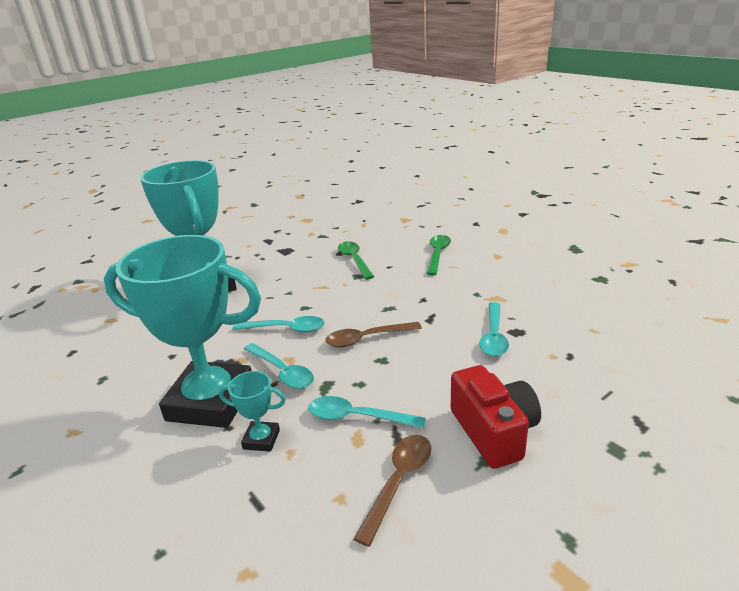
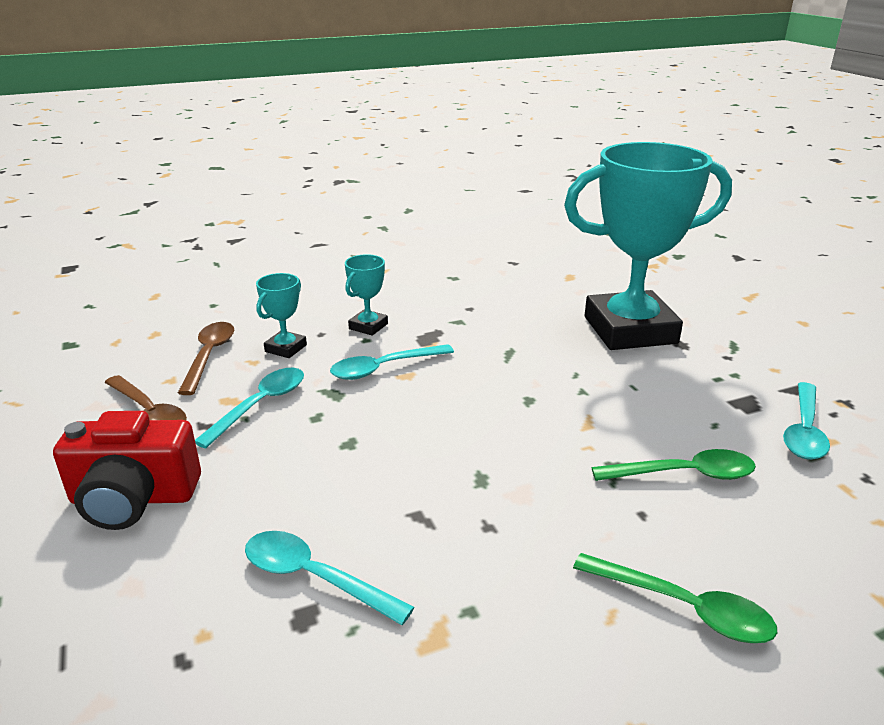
camera: 105 degrees right, 0 degrees up
turquoise trophy [104,235,261,428] -> turquoise trophy [345,254,388,336], size x0.40
turquoise spoon [232,316,325,333] -> turquoise spoon moved to [783,382,830,460]
brown spoon [325,322,422,347] -> brown spoon moved to [178,322,234,395]

